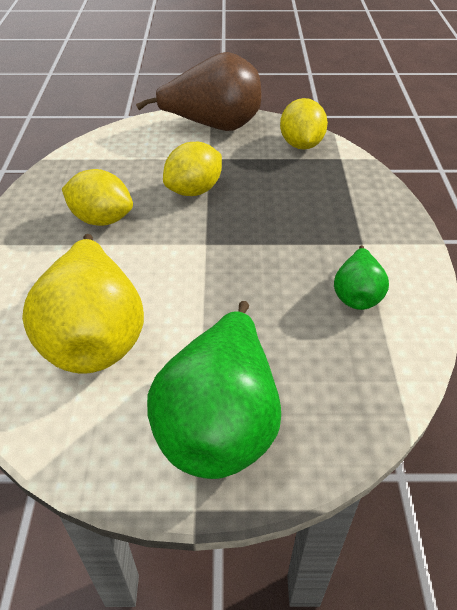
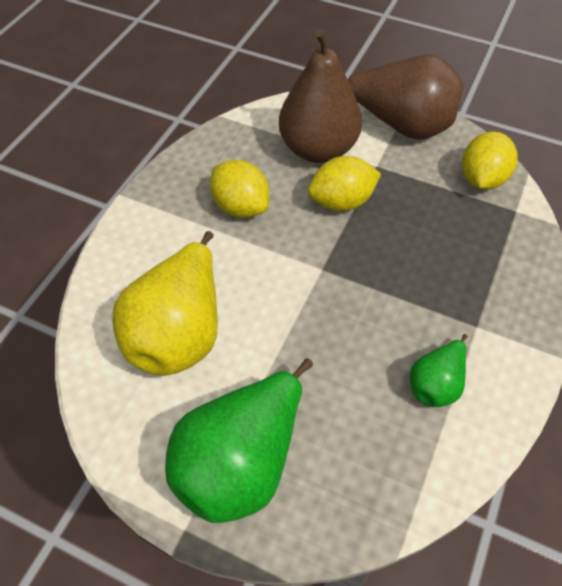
camera: 25 degrees right, 10 degrees up
none -> brown pear [279,30,362,163]

